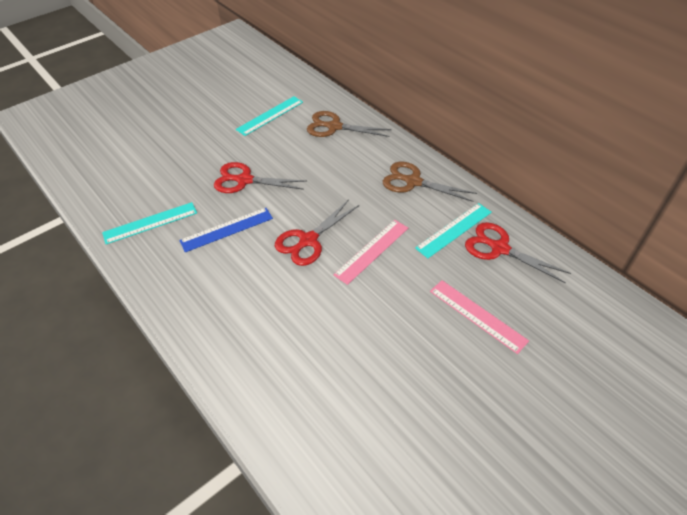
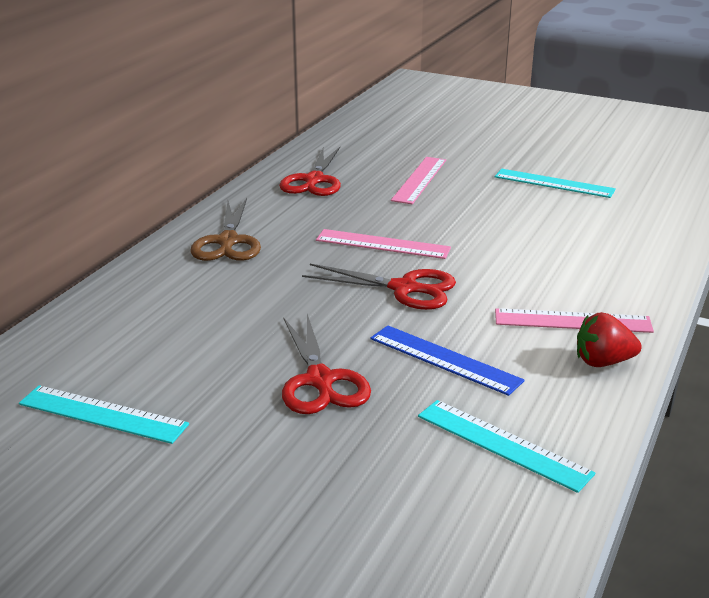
camera: 115 degrees left, 20 degrees down
brown scissors [307,111,392,137] -> none
turquoise ruler [415,203,492,258] -> turquoise ruler moved to [495,169,616,198]
none -> pink ruler [495,308,654,333]
none -> red strawberry [577,312,642,367]

